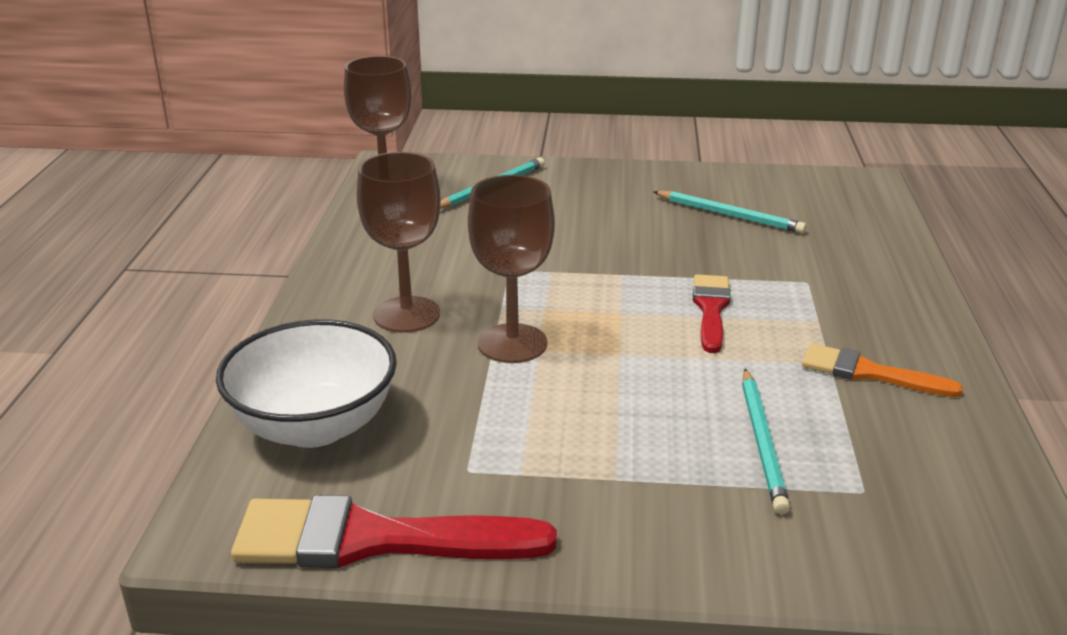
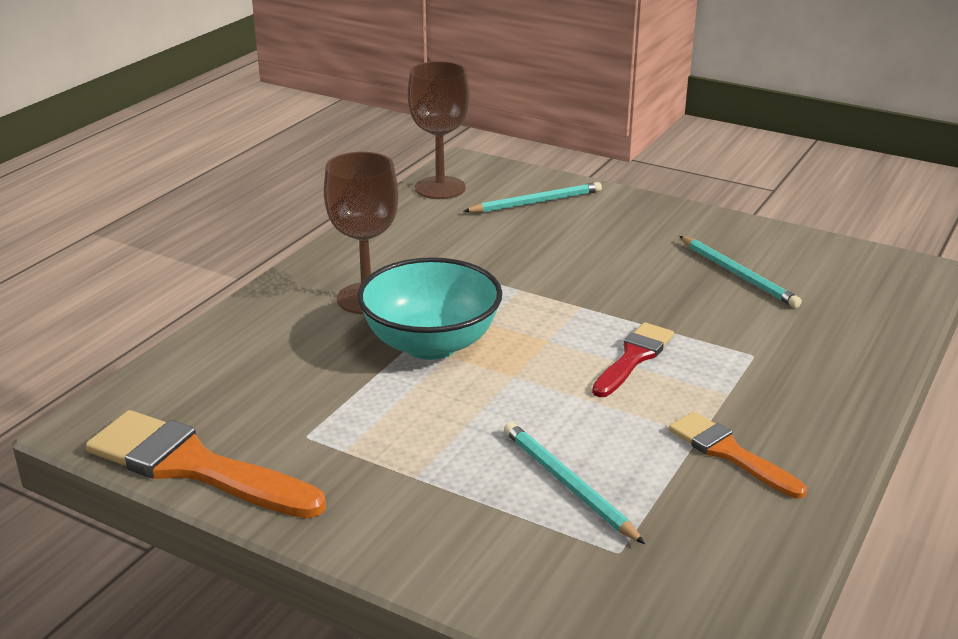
camera: 25 degrees right, 0 degrees up
white bowl [216,319,397,448] -> none
red brush [231,495,557,568] -> orange brush [86,410,326,518]
brown goblet [468,175,555,363] -> turquoise bowl [357,257,503,360]
turquoise pencil [742,369,790,515] -> turquoise pencil turned 120 degrees clockwise [504,422,645,544]

